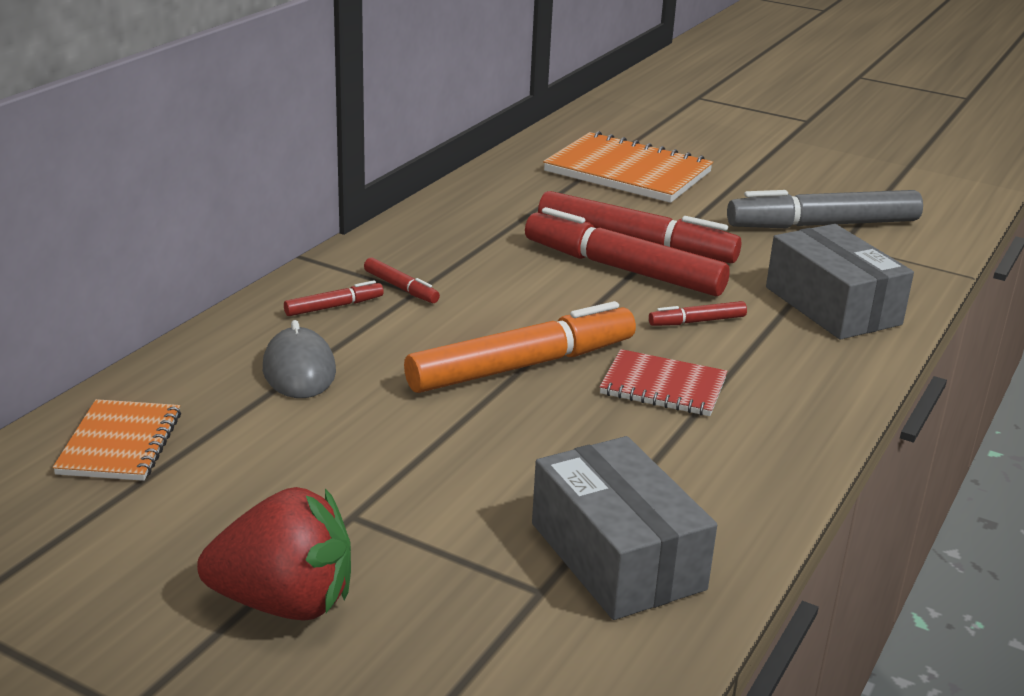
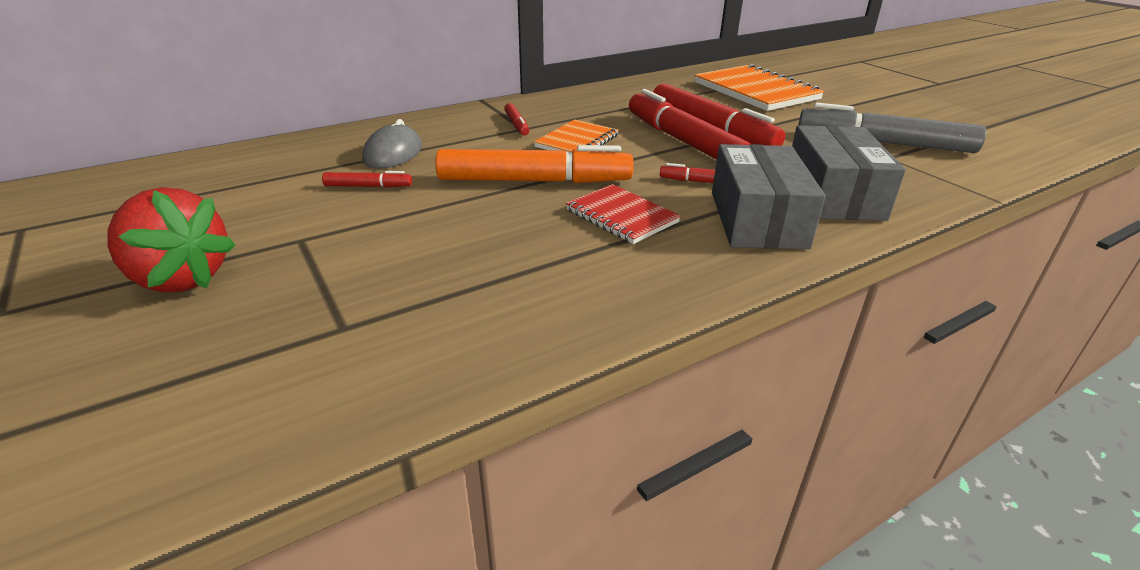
camera: 30 degrees right, 5 degrees up
orange notebook [53,399,181,481] -> orange notebook moved to [534,120,619,152]
red marker [284,280,384,316] -> red marker moved to [322,171,412,188]
grey box [532,436,717,620] -> grey box moved to [712,144,825,249]

